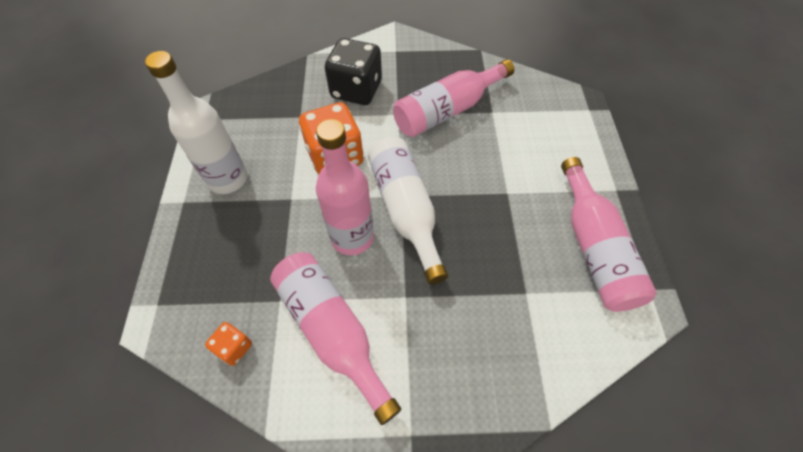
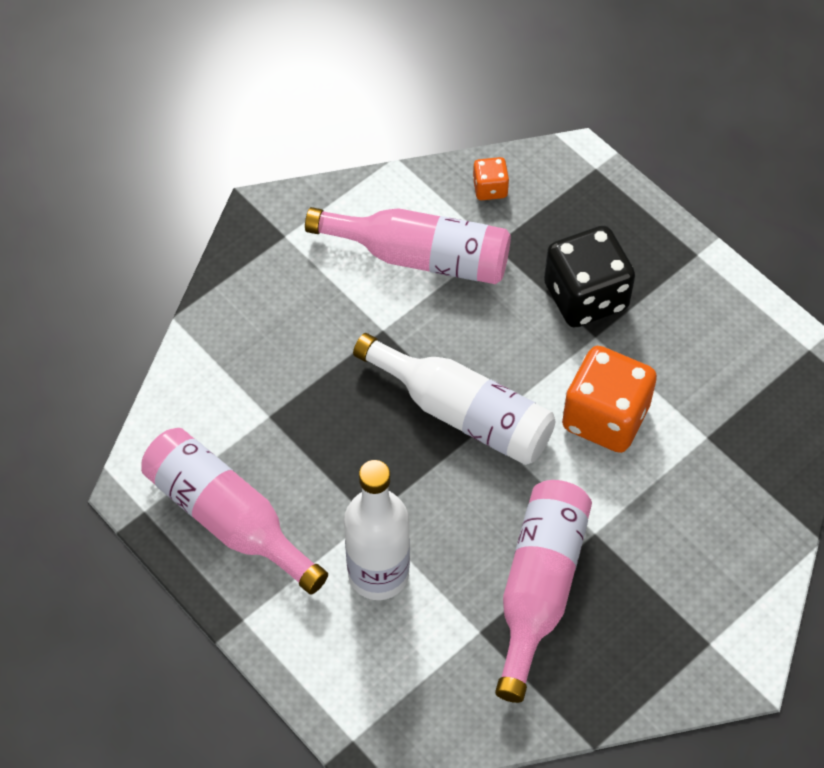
camera: 140 degrees right, 0 degrees up
white bottle [145,51,247,194] -> white bottle moved to [344,460,410,600]
pink bottle [316,119,374,255] -> none
black dice [325,38,382,105] -> black dice moved to [544,226,635,328]

